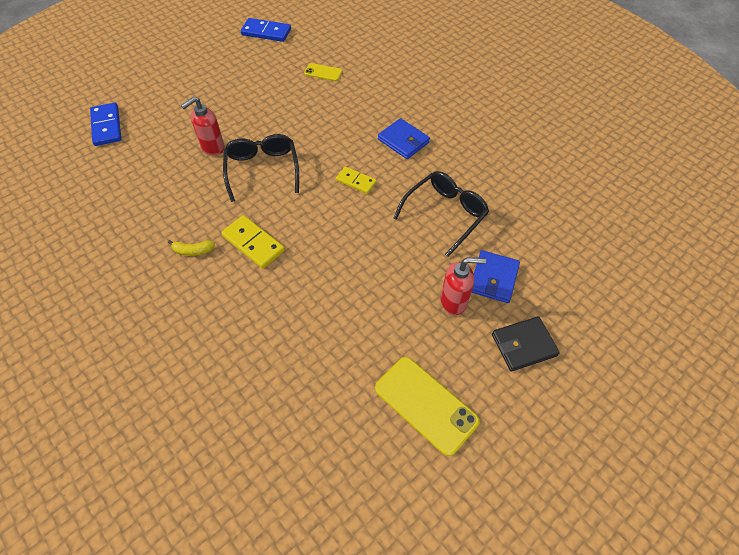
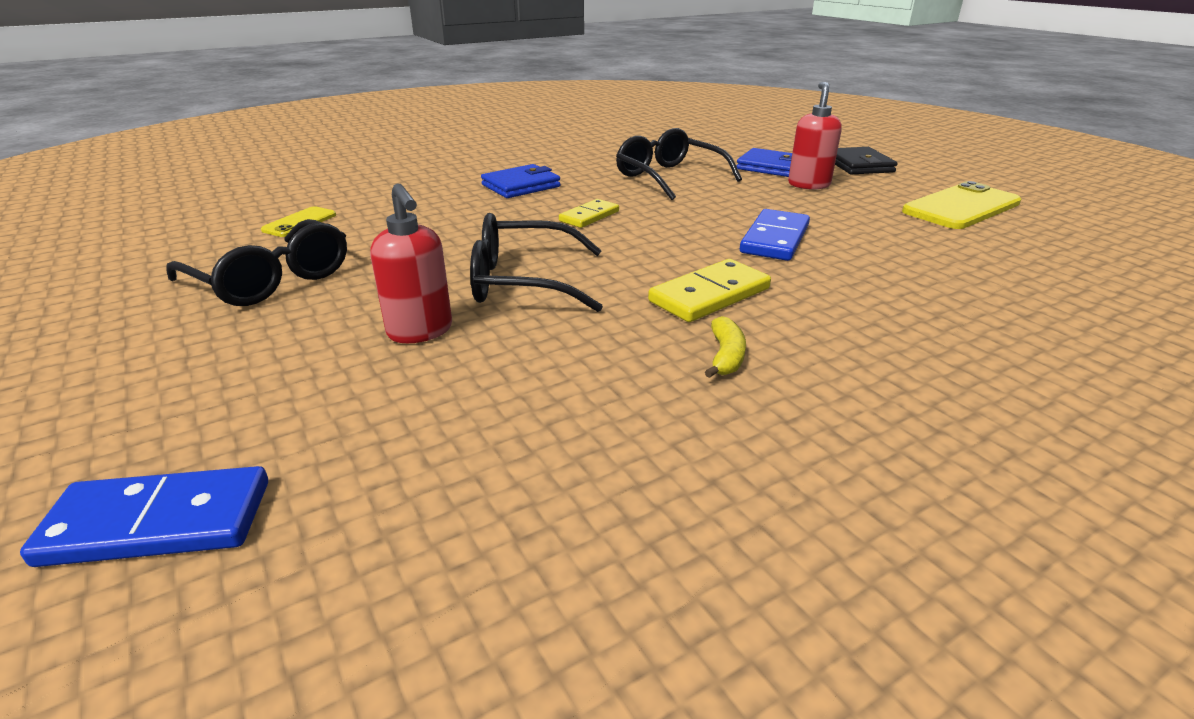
camera: 80 degrees left, 25 degrees down
blue domino [241,18,291,42] -> blue domino moved to [740,209,810,261]
none -> black glasses [166,219,347,306]

